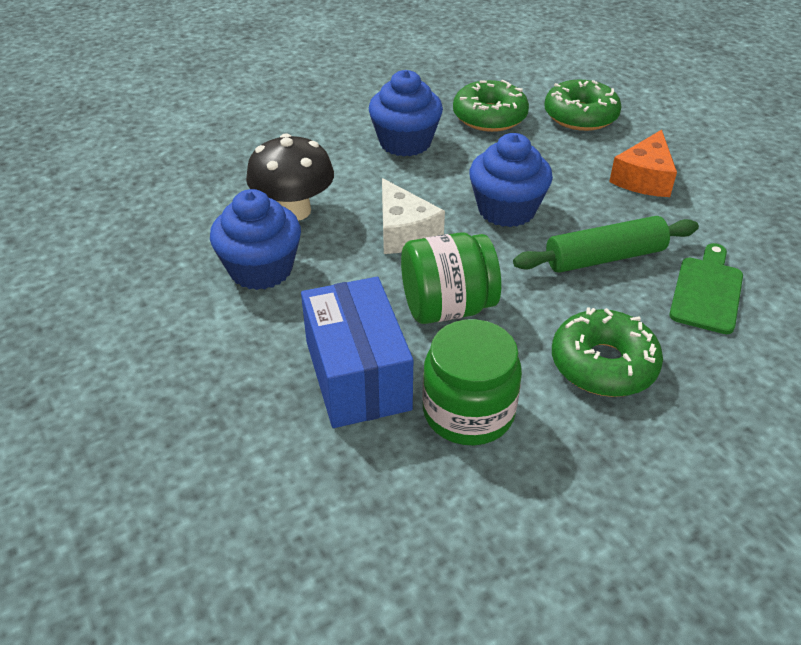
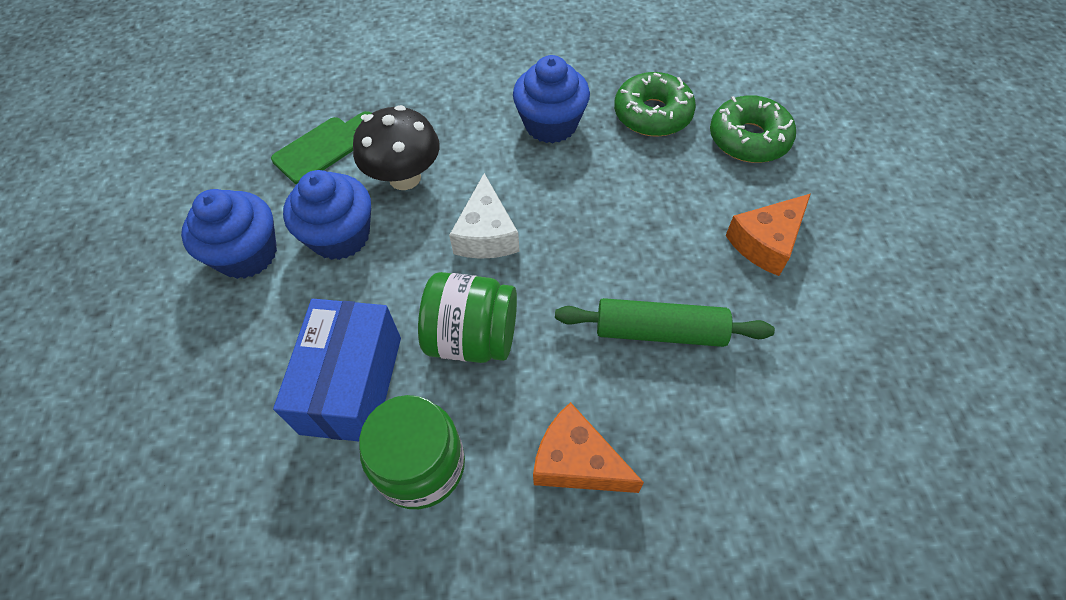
camera: 25 degrees right, 15 degrees up
blue cupcake [469,133,553,227] -> blue cupcake moved to [181,189,277,279]
green donut [552,307,663,397] -> orange cheese [533,402,644,493]
green cutting board [669,243,743,334] -> green cutting board moved to [271,111,371,184]

